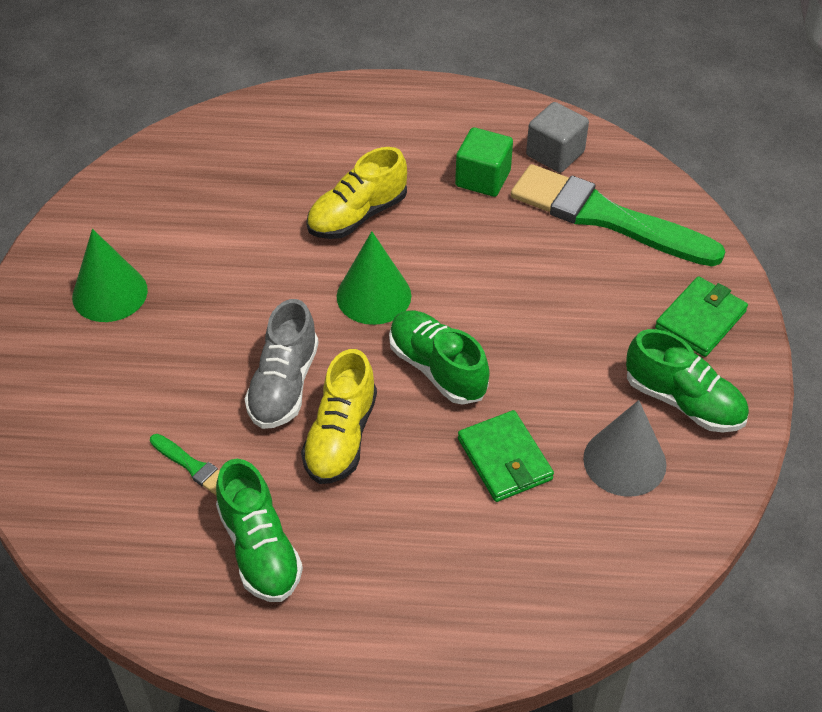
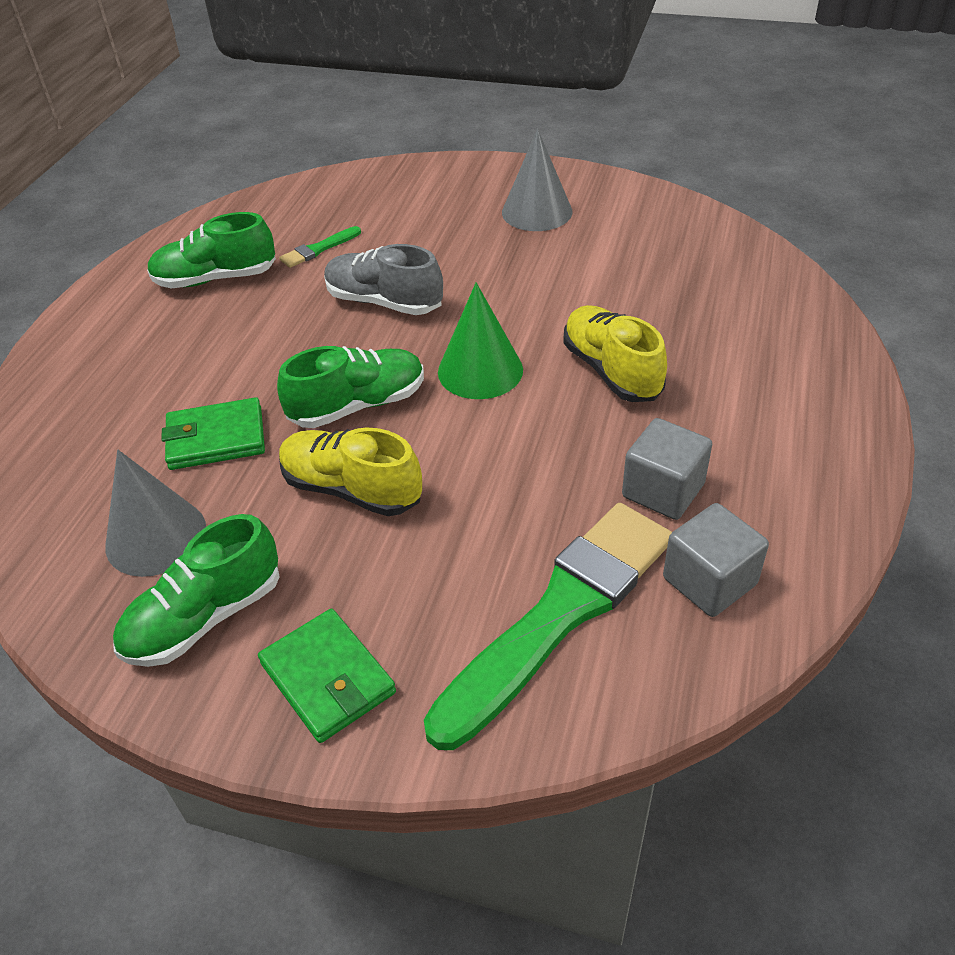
camera: 105 degrees right, 5 degrees down
green cone [72,229,148,322] -> grey cone [502,129,572,231]
yellow shoe [301,349,377,484] -> yellow shoe moved to [279,427,422,516]
green cube [455,127,513,197] -> grey cube [622,418,712,520]

